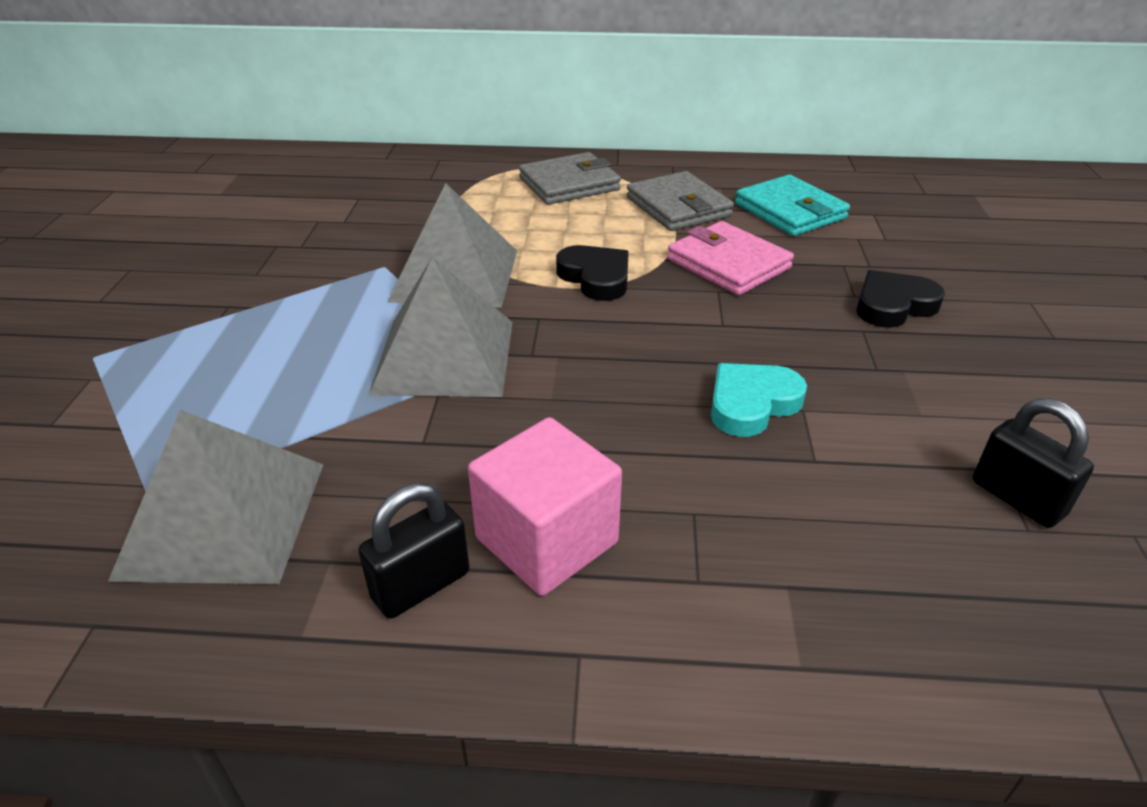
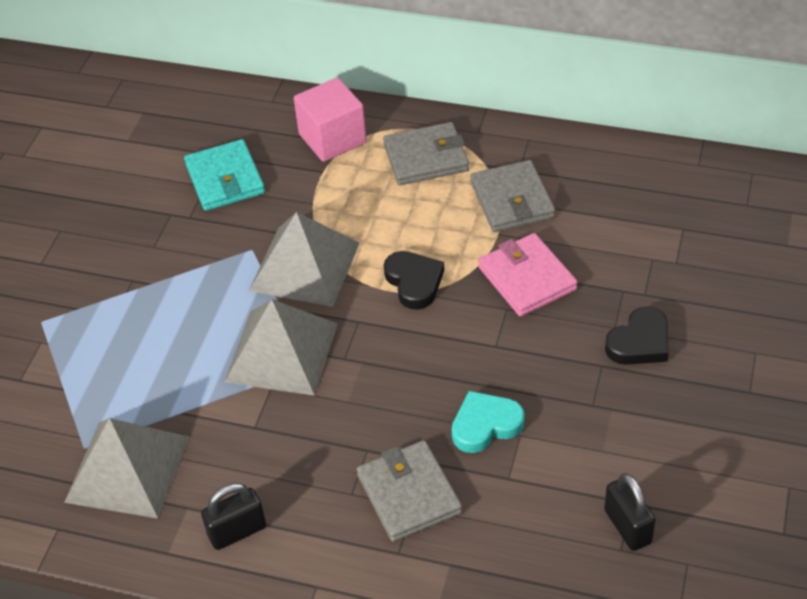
camera: 15 degrees right, 10 degrees up
pink cube [468,417,622,596] -> pink cube moved to [294,78,367,162]
turquoise wallet [735,175,850,236] -> turquoise wallet moved to [184,139,265,211]
black heart [856,270,945,328] -> black heart turned 150 degrees clockwise [605,306,669,365]
none -> grey wallet [357,440,462,542]

